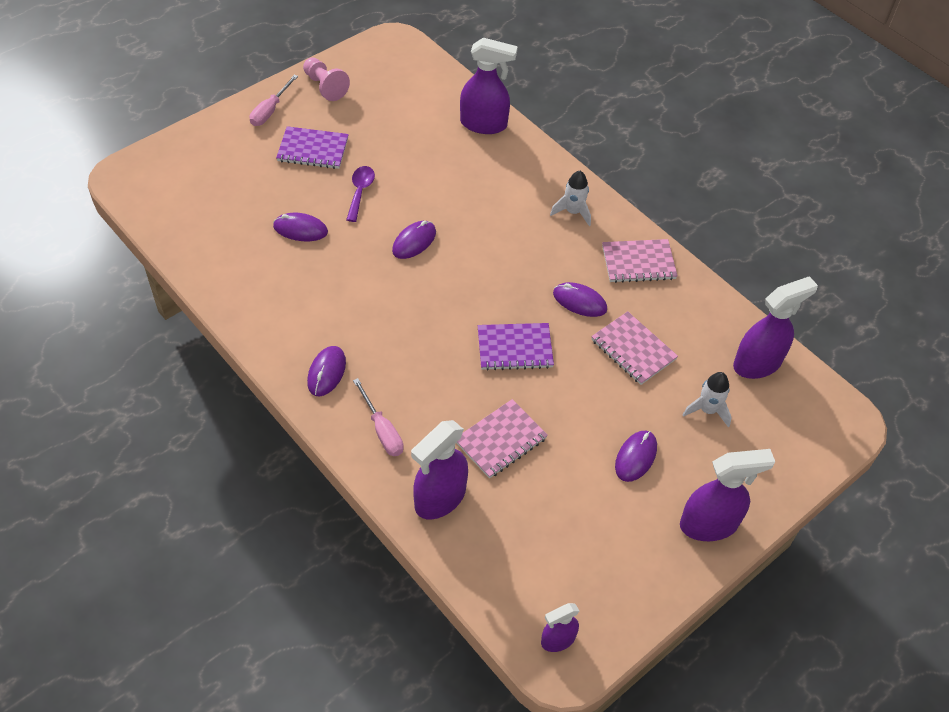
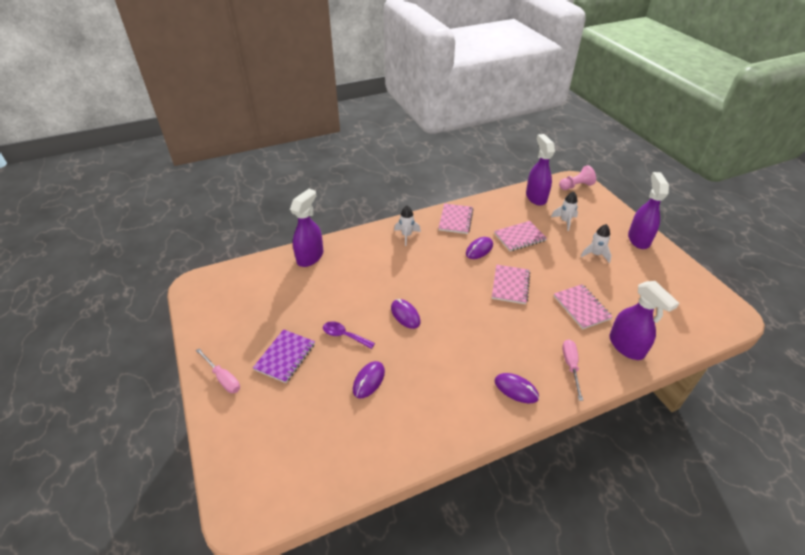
camera: 70 degrees left, 10 degrees down
pink pawn [303,57,350,101] -> pink pawn moved to [559,165,596,190]
pink screwdriver [353,378,404,456] -> pink screwdriver turned 75 degrees counterclockwise [562,339,583,401]
purple notebook [478,323,554,371] -> pink notebook [492,265,530,304]
purple spray bottle [541,603,580,652] -> none
purple mouse [615,431,657,482] -> white rocket [581,224,611,263]

